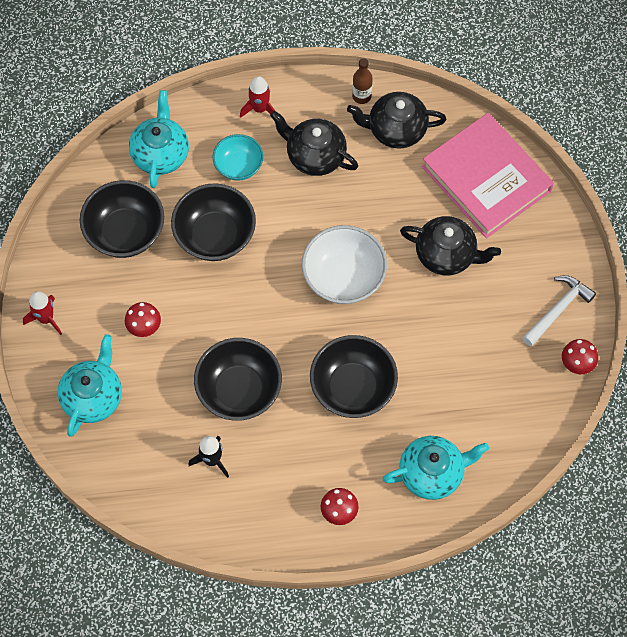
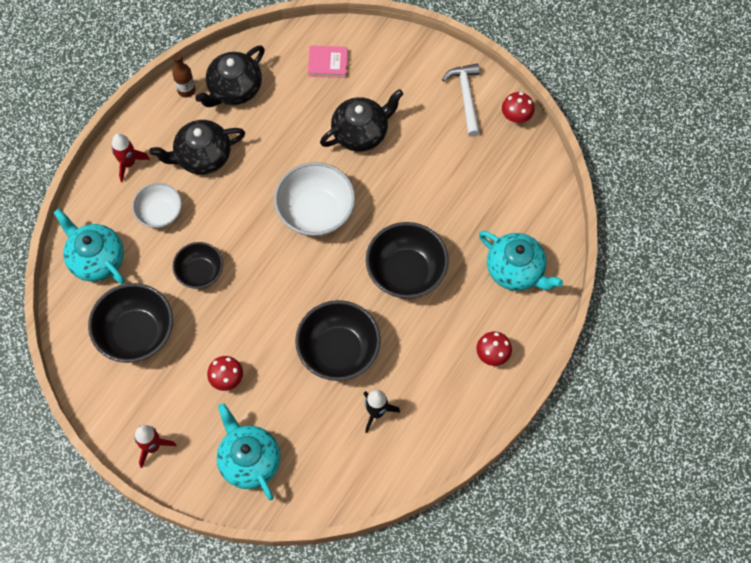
camera: 50 degrees left, 0 degrees up
black bowl [171,183,256,261] -> black bowl [172,242,223,289], size x0.62
turquoise bowl [212,134,263,181] -> white bowl [132,183,182,228]
turquoise teapot [383,436,489,500] -> turquoise teapot turned 105 degrees clockwise [479,231,563,291]
pink book [422,113,554,238] -> pink book [308,46,348,78], size x0.41

